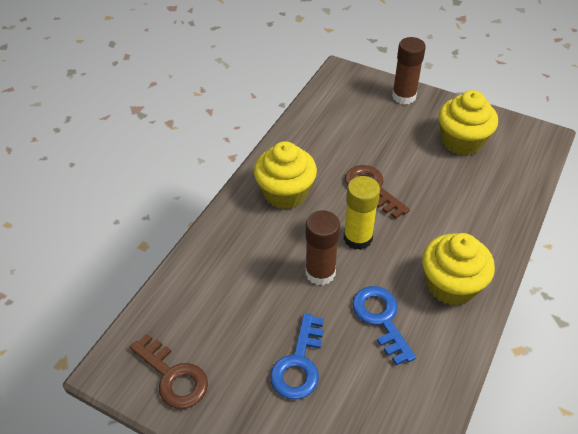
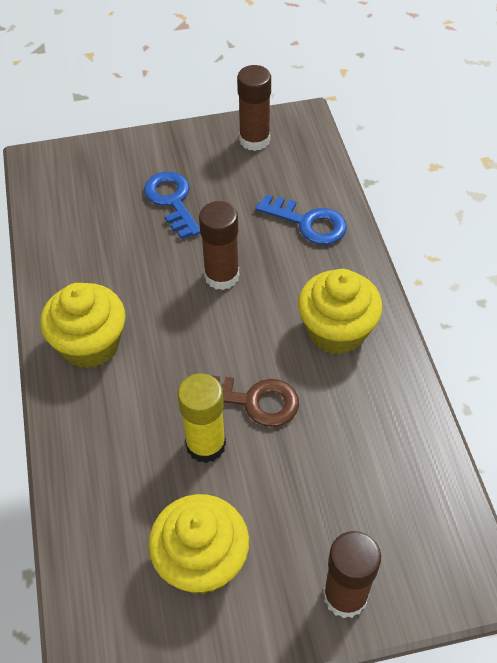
camera: 140 degrees right, 5 degrees up
brown key [130,334,208,409] -> brown glue stick [237,65,271,151]
yellow glue stick [343,176,380,250] -> yellow glue stick moved to [178,373,226,463]
blue key [352,286,416,365] -> blue key moved to [256,194,347,245]

